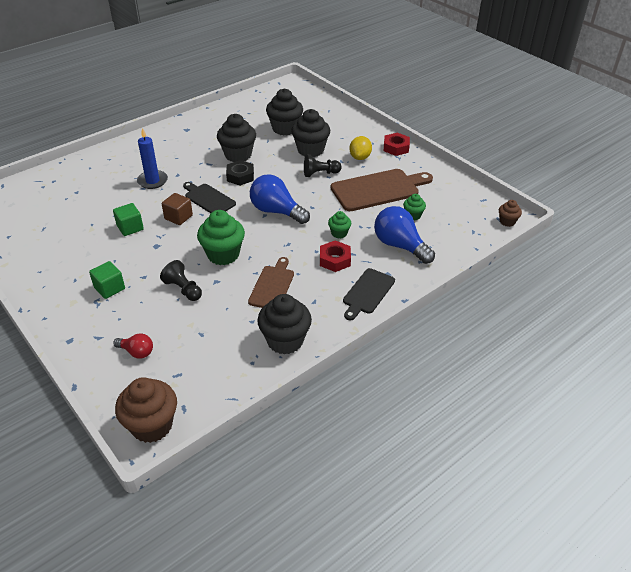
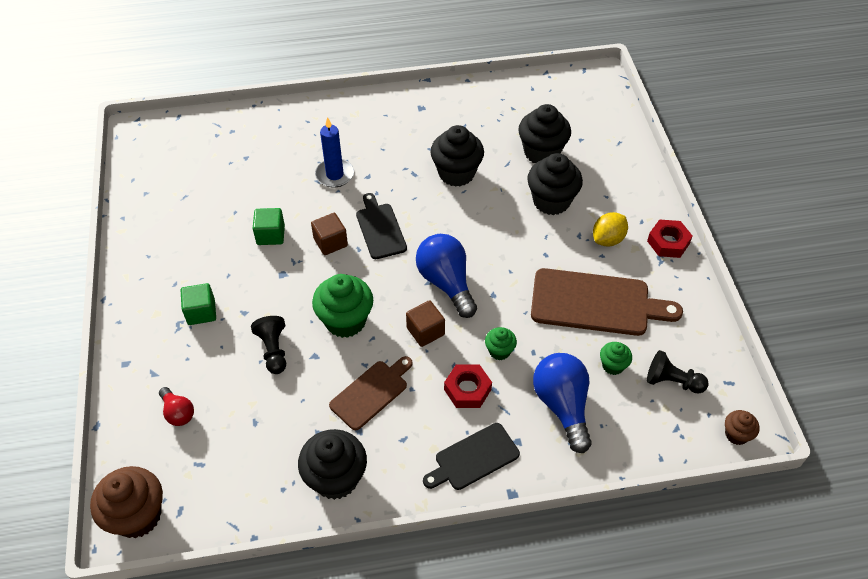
camera: 30 degrees right, 10 degrees up
black nut [226,160,254,186] -> none
black pawn [304,154,342,177] -> black pawn moved to [647,350,709,394]
none -> brown cube [406,300,445,347]

